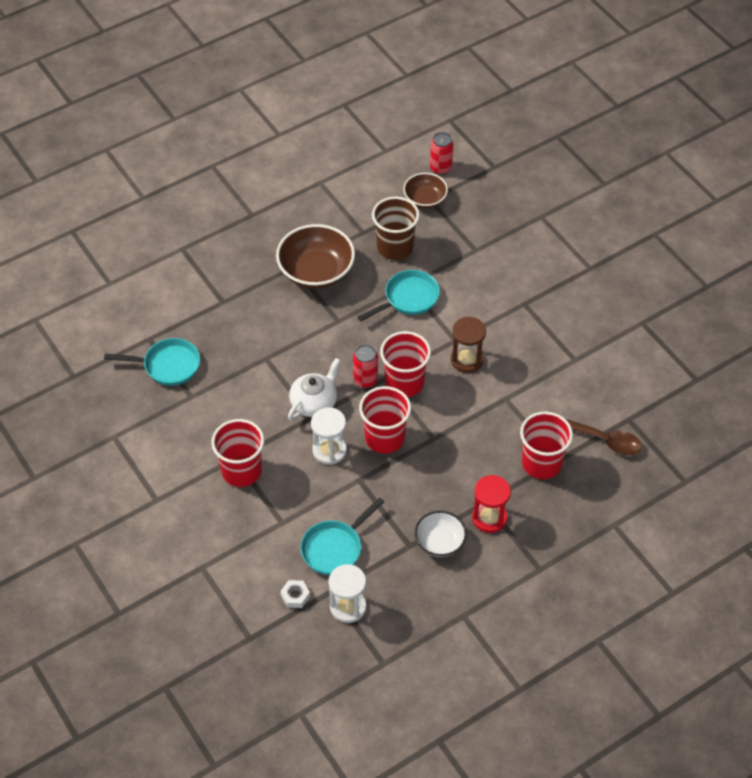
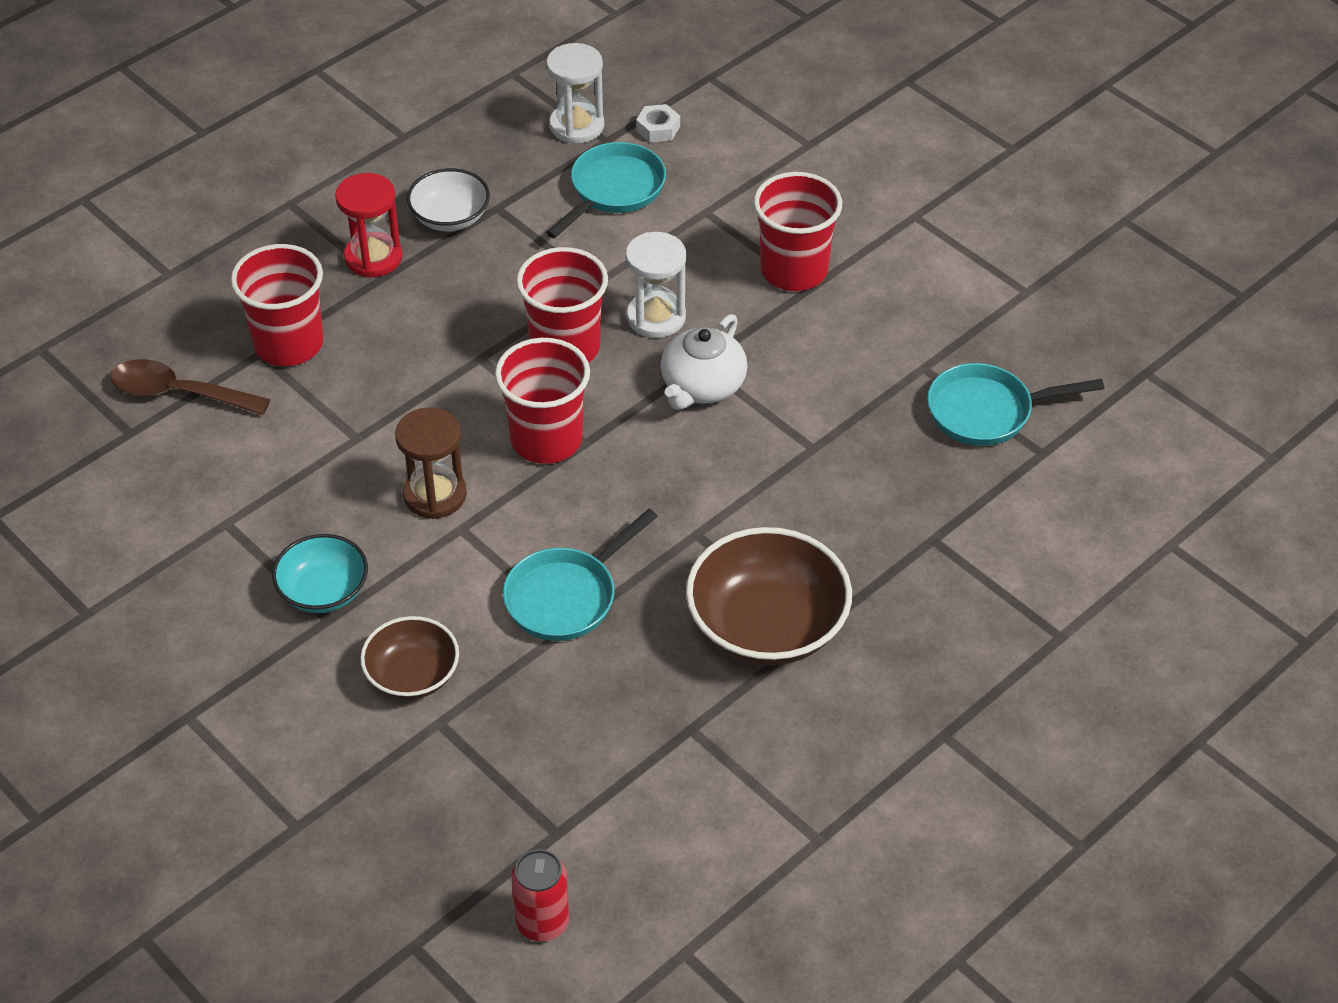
camera: 170 degrees right, 5 degrees down
red can [353,345,378,388] -> none
brown cup [372,197,420,260] -> none
brown bowl [403,173,448,209] -> brown bowl moved to [360,616,459,699]
none -> turquoise bowl [272,534,368,613]

